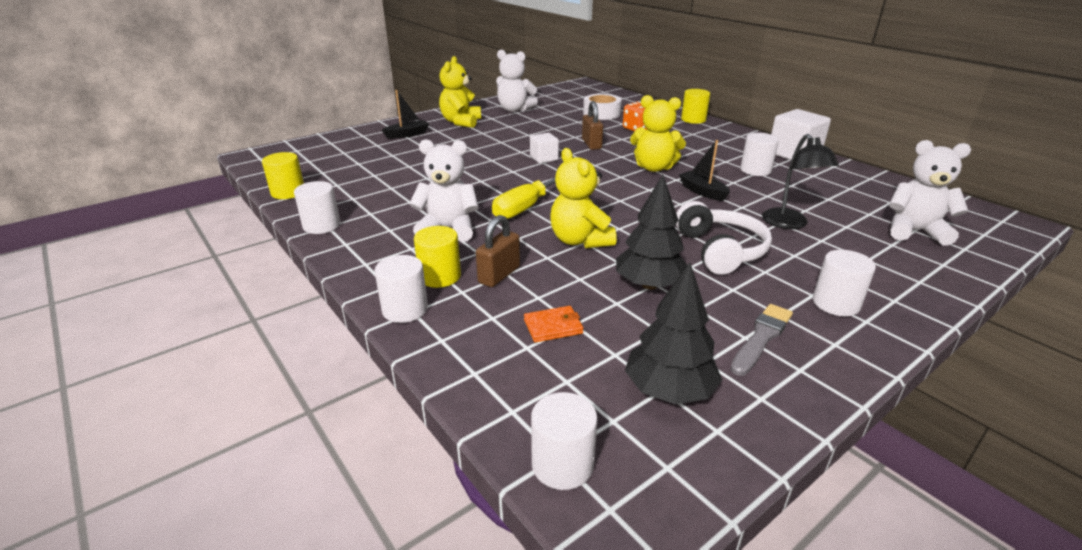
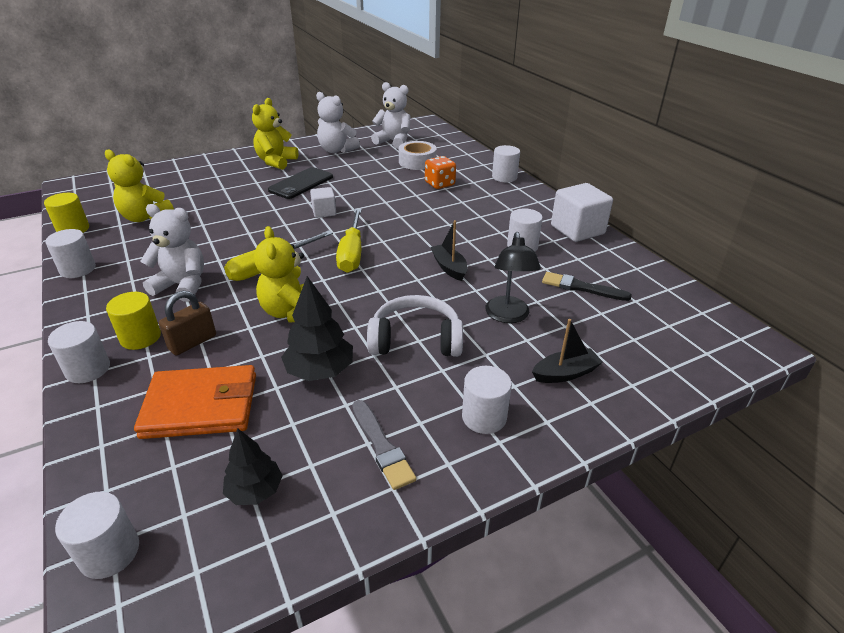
camera: 10 degrees right, 5 degrees up
black boat [382,90,429,139] -> black boat moved to [532,319,603,383]
orange wallet [524,306,583,343] -> orange wallet [134,365,256,439], size x2.14
brown padlock [582,101,603,150] -> none
black tree [625,263,722,404] -> black tree [223,428,283,505], size x0.66
yellow teddy bear [630,95,686,172] -> yellow teddy bear moved to [105,149,174,222]
white headphones [676,201,772,275] -> white headphones turned 90 degrees counterclockwise [367,295,463,357]
yellow cylinder [681,89,710,124] -> white cylinder [492,145,520,182]
grey brush [730,304,793,376] -> grey brush turned 105 degrees clockwise [352,400,417,490]
white teddy bear [889,140,971,246] -> white teddy bear moved to [371,82,410,149]
none -> black phone [268,167,333,199]
none -> yellow screwdriver [336,209,362,273]
none -> black brush [542,272,632,301]

